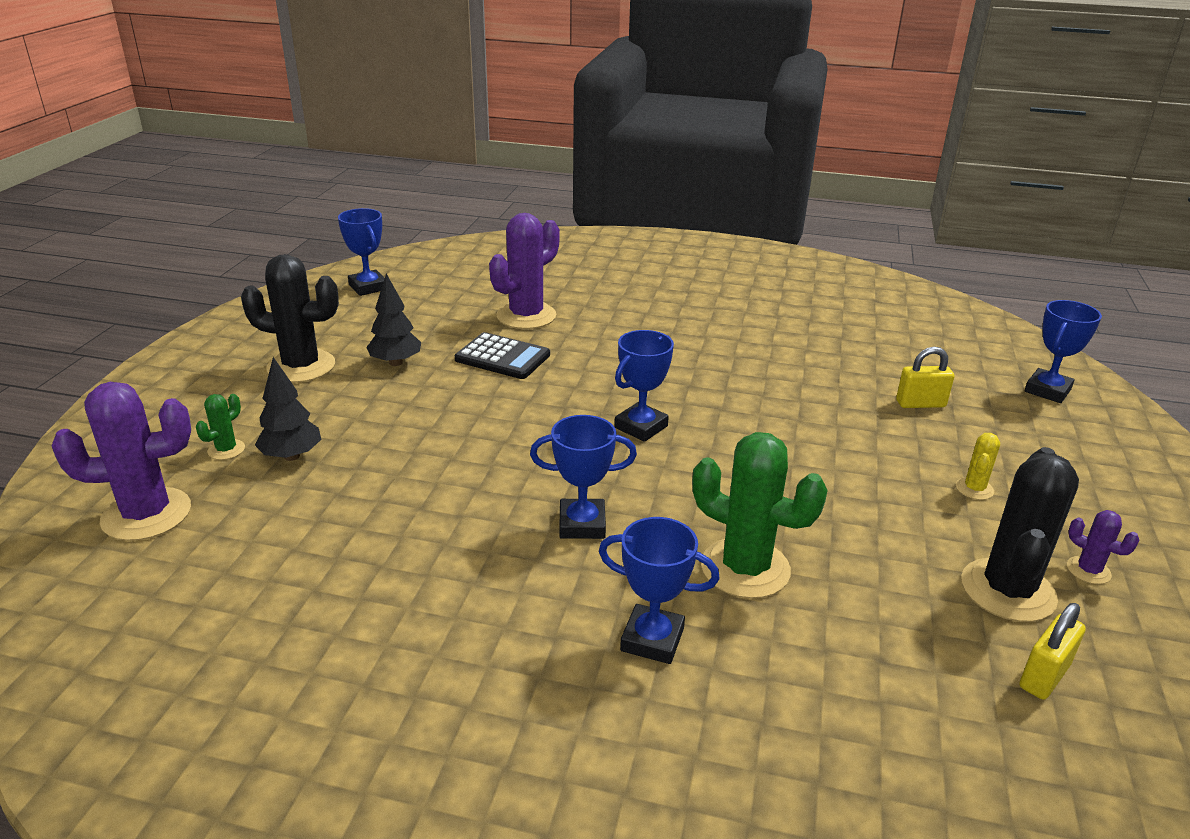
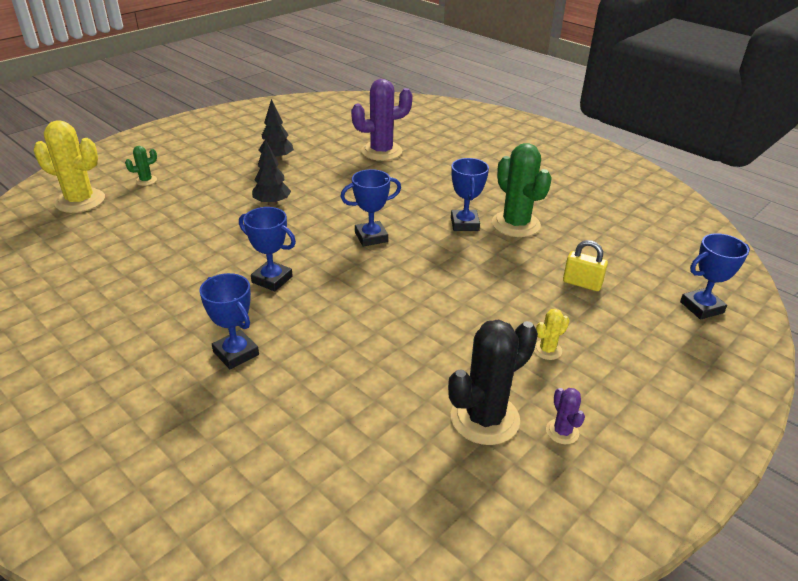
camera: 30 degrees right, 5 degrees up
purple cactus [52,382,191,541] -> yellow cactus [33,120,105,213]
black cactus [241,254,339,383] -> none
black tree [255,357,321,461] -> black tree moved to [252,139,291,206]
blue trophy [338,208,385,296] -> blue trophy moved to [451,158,489,231]
black calculator [455,332,550,379] -> none
green cactus [692,432,828,598] -> green cactus moved to [492,143,552,237]
yellow padlock [1020,603,1086,700] -> none

